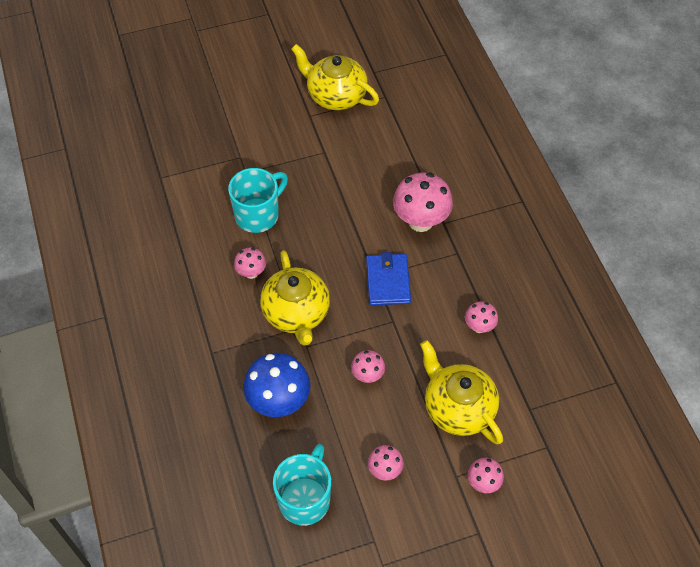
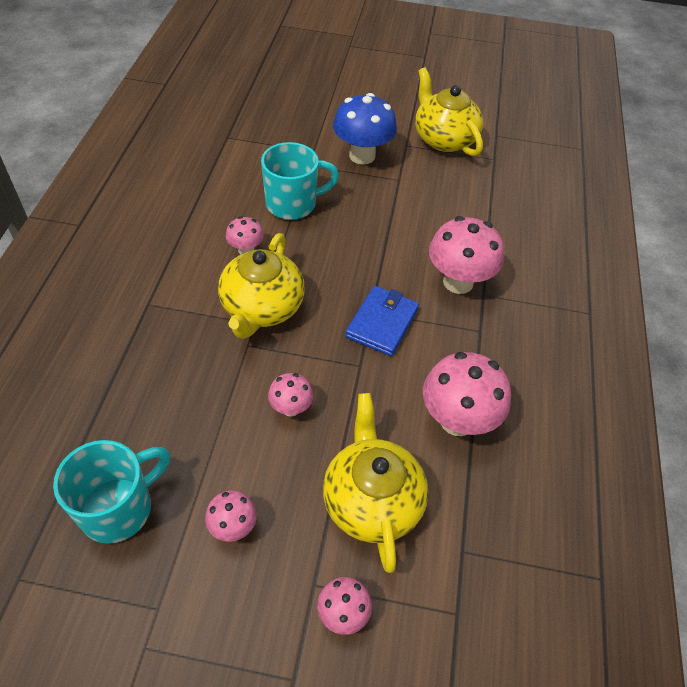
camera: 25 degrees right, 5 degrees down
blue mushroom [243,353,311,417] -> blue mushroom moved to [333,93,397,165]
pink mushroom [465,301,498,333] -> pink mushroom [423,352,511,436], size x1.90

